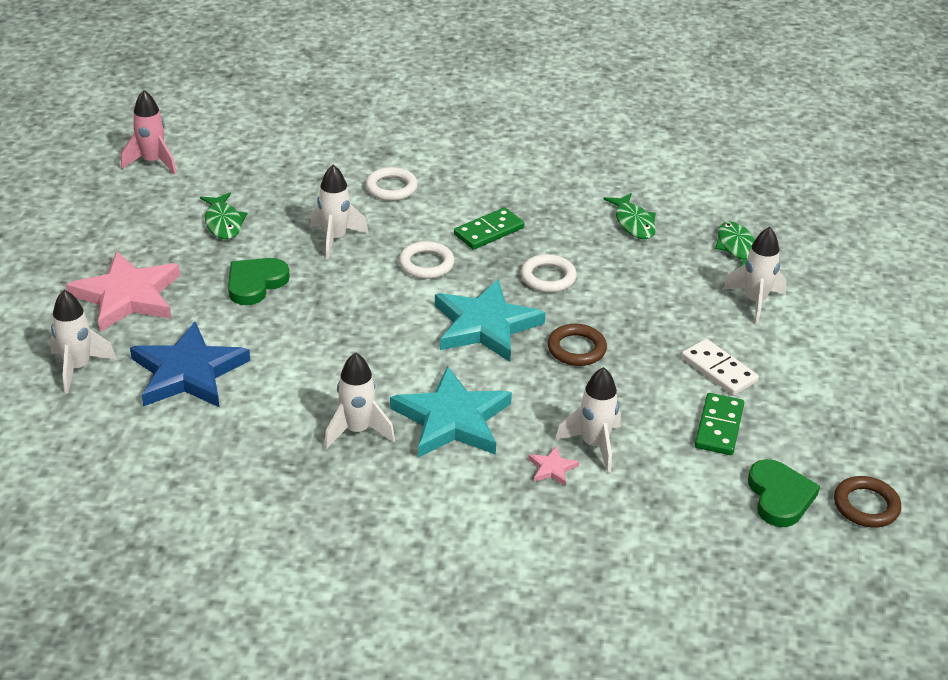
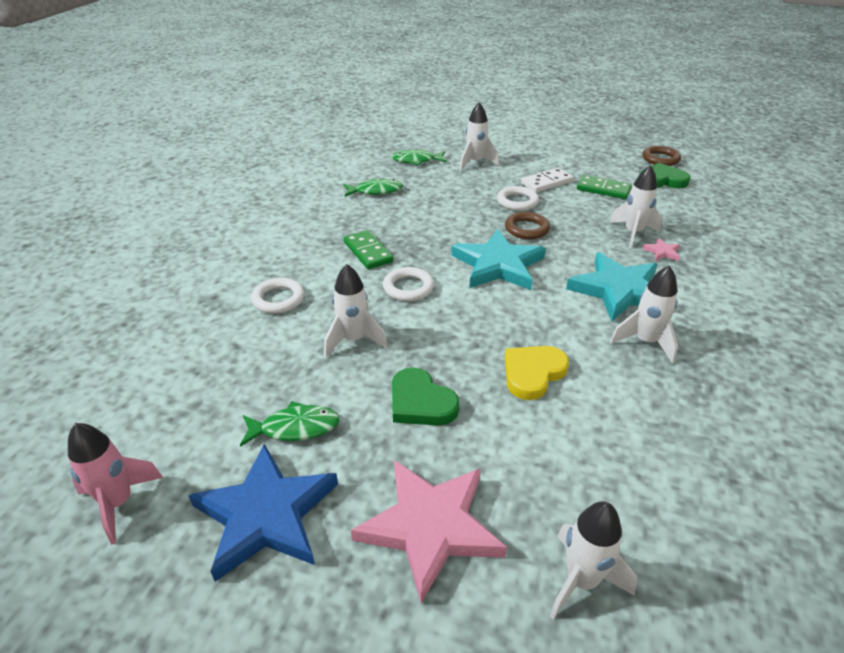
camera: 80 degrees left, 0 degrees up
blue star [130,322,250,408] -> blue star moved to [188,444,338,582]
white ring [521,254,577,293] -> white ring moved to [497,186,539,211]
none -> yellow heart [505,346,569,400]

